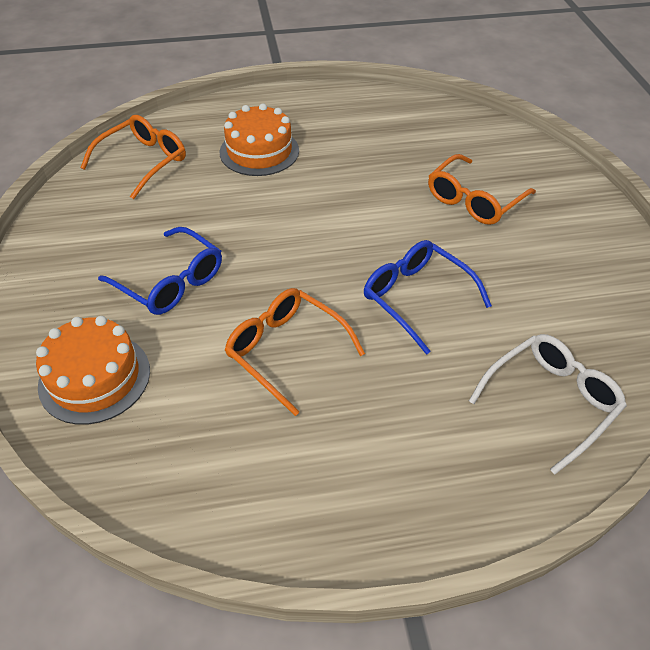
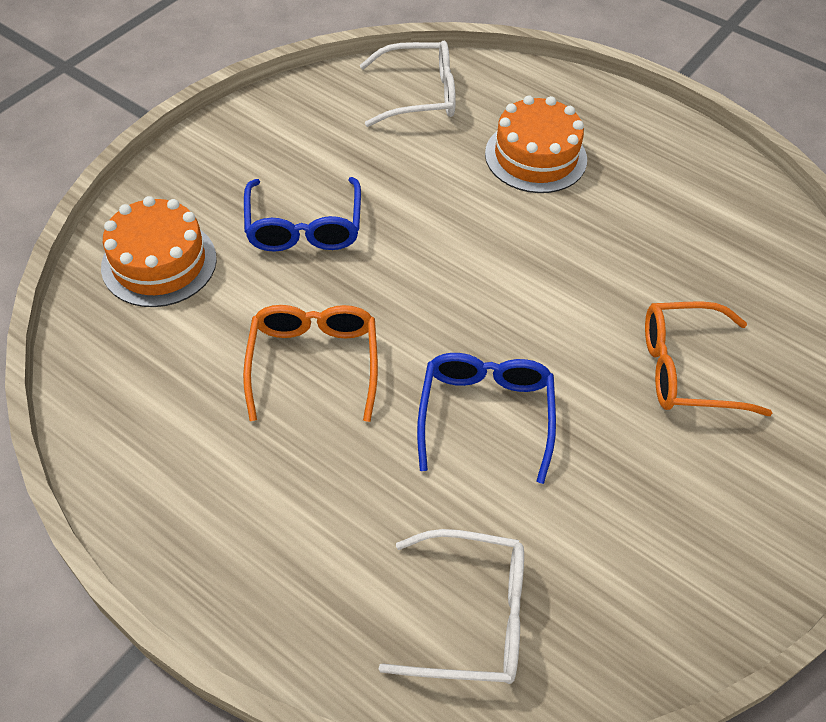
camera: 45 degrees right, 5 degrees up
orange glasses [80,115,186,199] -> white glasses [360,41,456,127]

